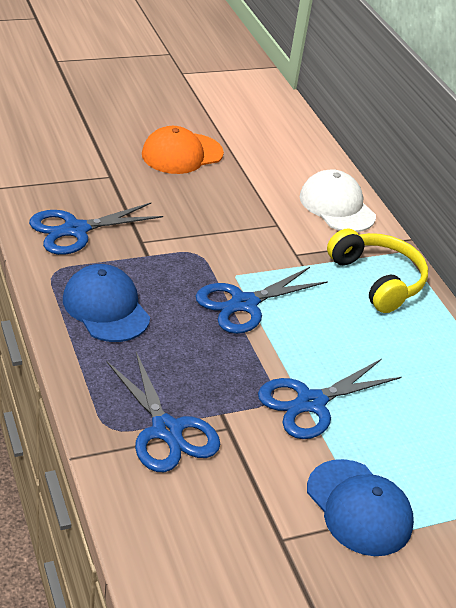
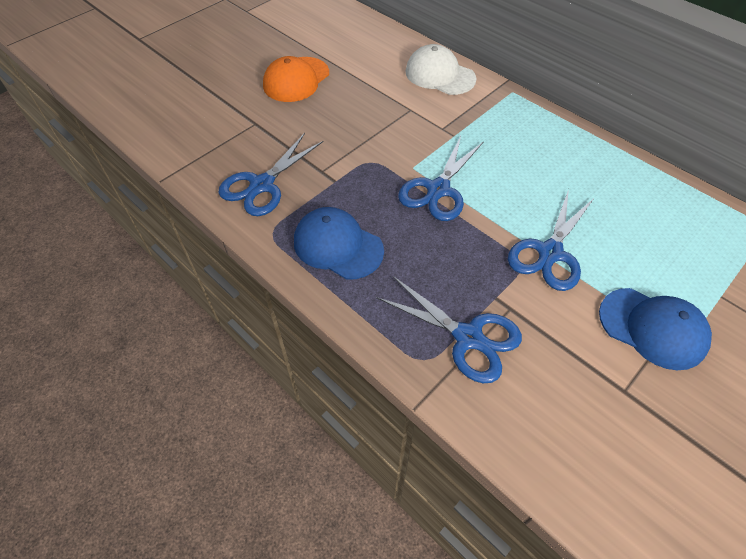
camera: 20 degrees left, 15 degrees up
yellow headphones [327,228,428,313] -> none

